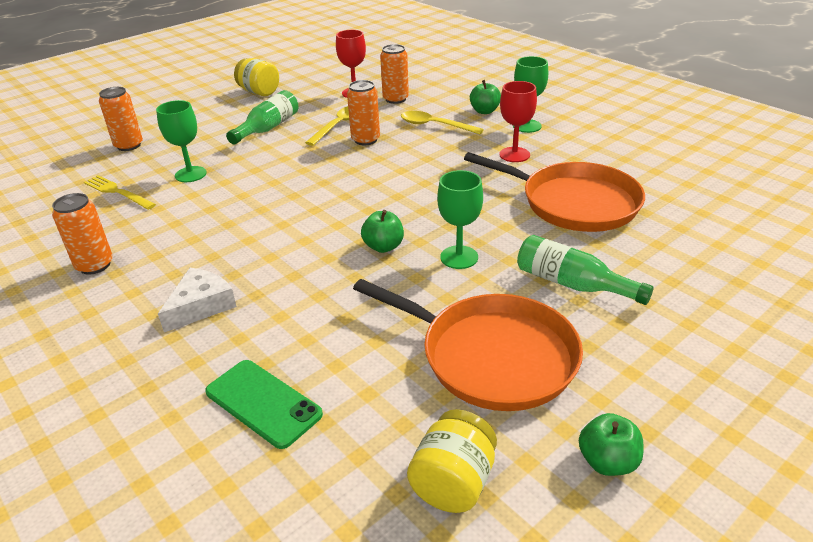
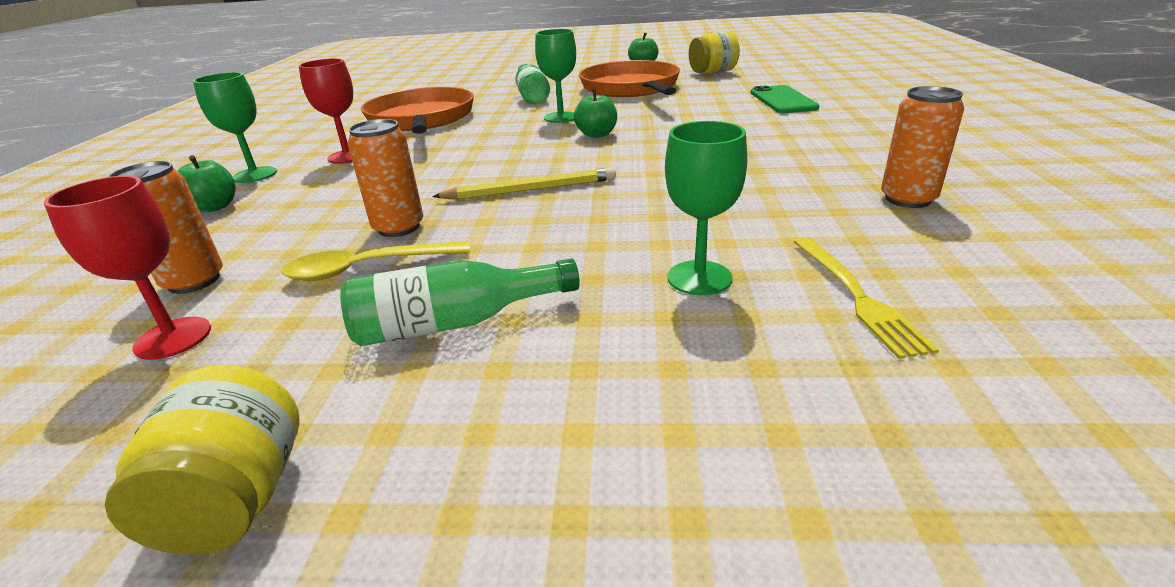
camera: 135 degrees left, 5 degrees down
orange can [99,87,143,151] -> none
white cheese [158,268,237,332] -> none
yellow spoon [401,111,484,134] -> none
none -> yellow pencil [432,167,616,200]

